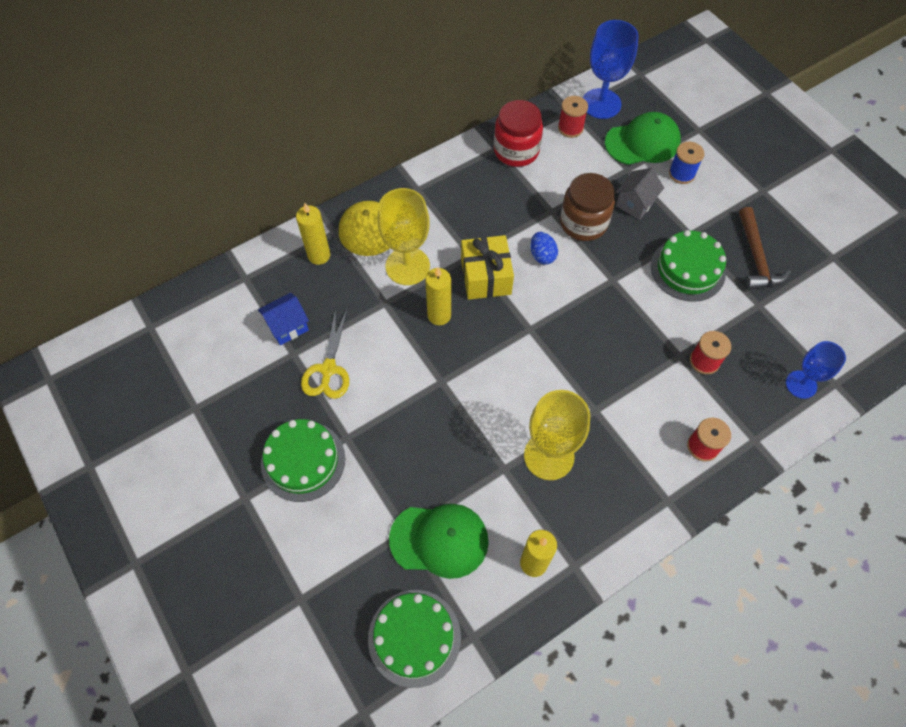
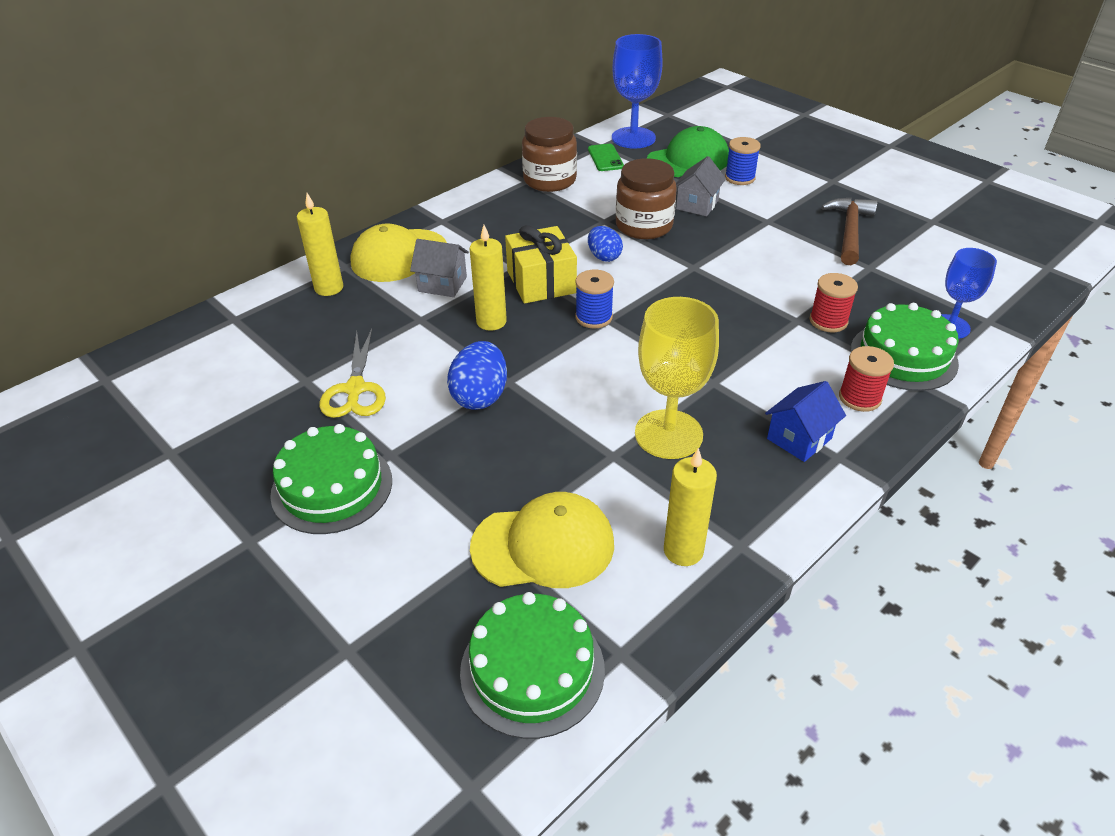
camera: 10 degrees left, 20 degrees down
blue house [258,293,309,345] -> blue house moved to [765,381,846,462]
yellow goblet [377,188,430,285] -> grey house [410,239,469,297]
green cap [389,504,489,579] -> yellow cap [470,492,614,588]
red jar [494,100,543,167] -> brown jar [522,117,577,192]
red spool [558,96,588,138] -> green phone [588,144,624,171]
green cake [651,230,726,302] -> green cake moved to [851,303,959,391]
brown hammer [739,207,791,290] -> brown hammer turned 150 degrees counterclockwise [821,198,877,265]
none -> blue egg [447,341,507,410]
none -> blue spool [575,269,614,328]

